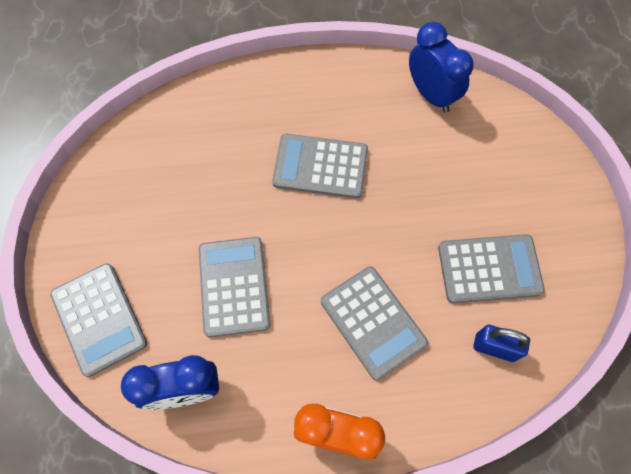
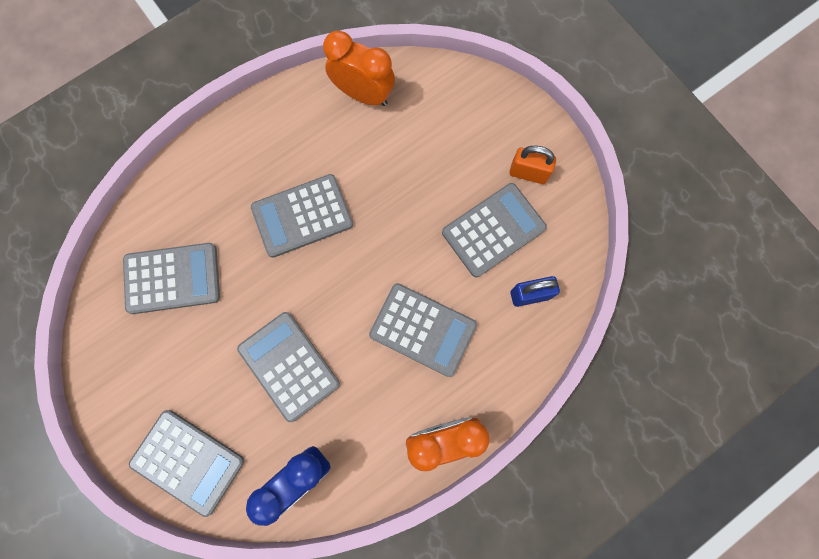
camera: 30 degrees left, 10 degrees up
blue clock [409,22,474,113] -> orange clock [323,30,395,106]
none -> grey calculator [123,243,220,314]
none -> orange padlock [509,146,556,184]

